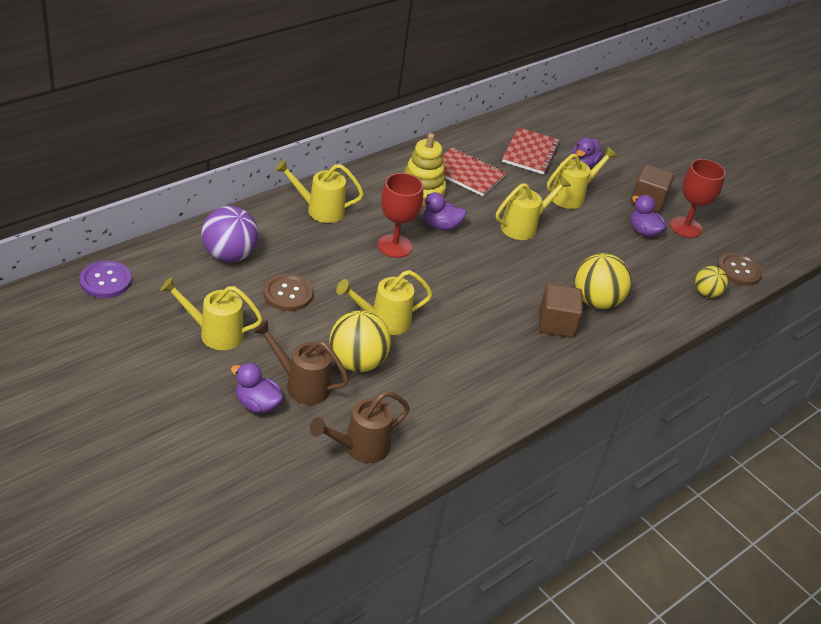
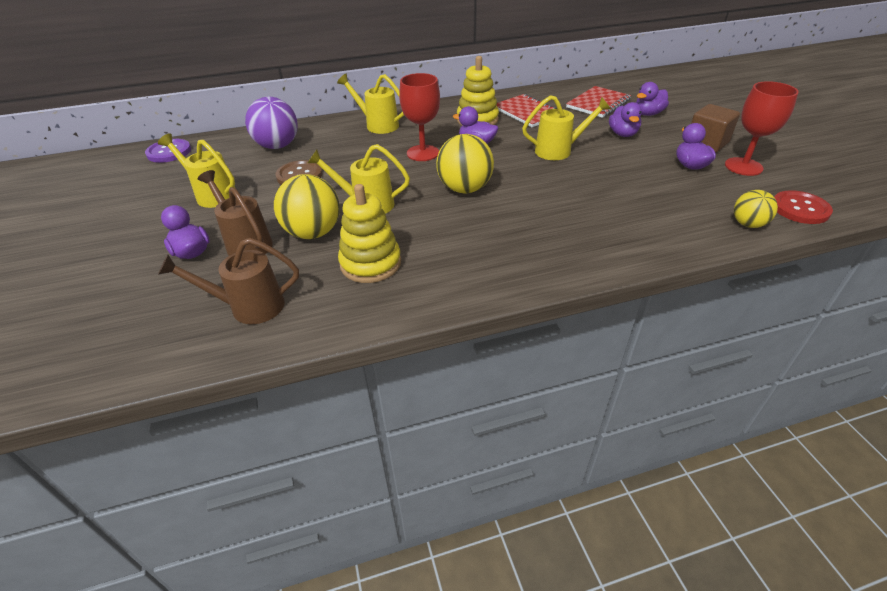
camera: 30 degrees right, 0 degrees up
brown cube [539,284,583,338] -> none
yellow watering can [547,147,617,209] -> purple duck [609,102,642,137]
yellow ball [575,253,631,309] -> yellow ball moved to [436,134,494,193]
brown button [717,253,763,286] -> red button [774,190,833,224]
none -> yellow stacking toy [338,184,401,283]

